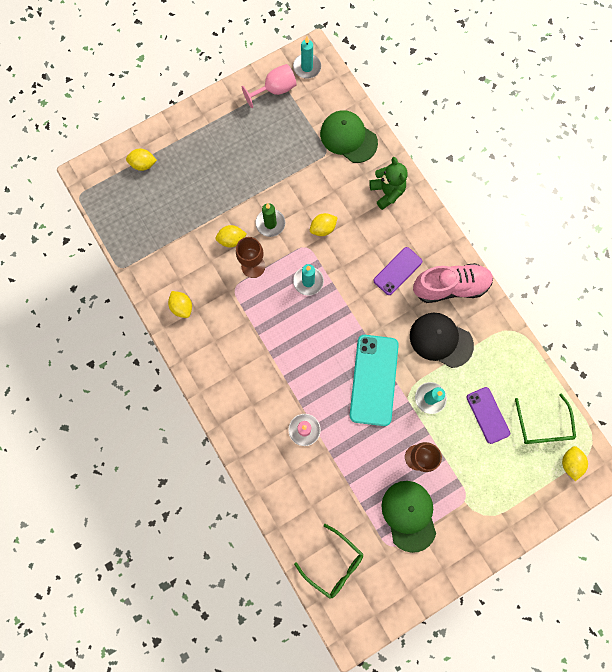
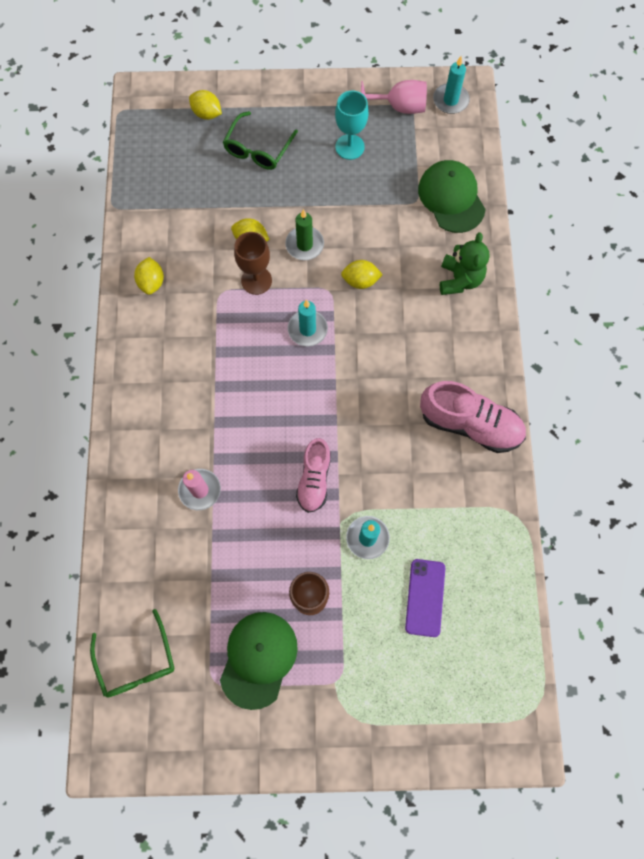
camera: 30 degrees right, 5 degrees down
turquoise phone [350,335,399,426] -> pink shoe [296,438,331,513]
purple phone [373,247,422,295] -> none
black cap [410,313,474,368] -> none
green glasses [515,393,576,444] -> green glasses moved to [223,111,298,170]
yellow lemon [562,446,588,481] -> none
none -> turquoise goblet [335,91,369,160]

